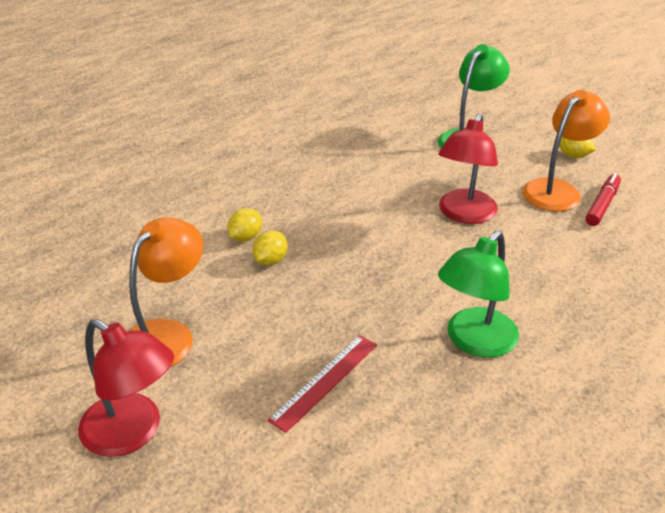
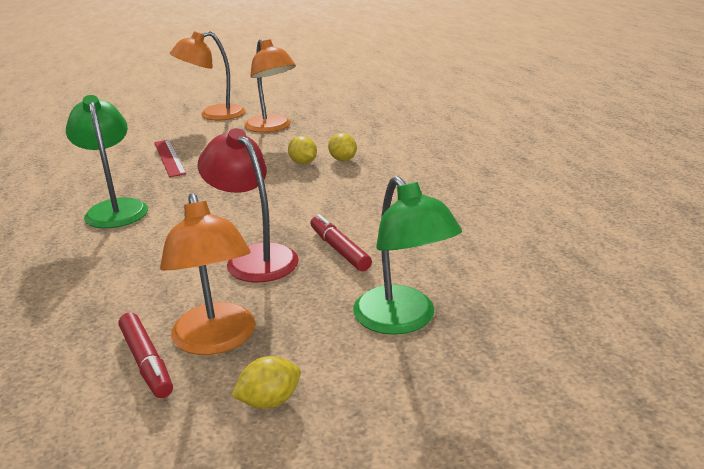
camera: 120 degrees right, 10 degrees down
red lamp [78,319,174,457] -> orange lamp [169,31,245,120]
none -> red marker [310,214,372,271]

